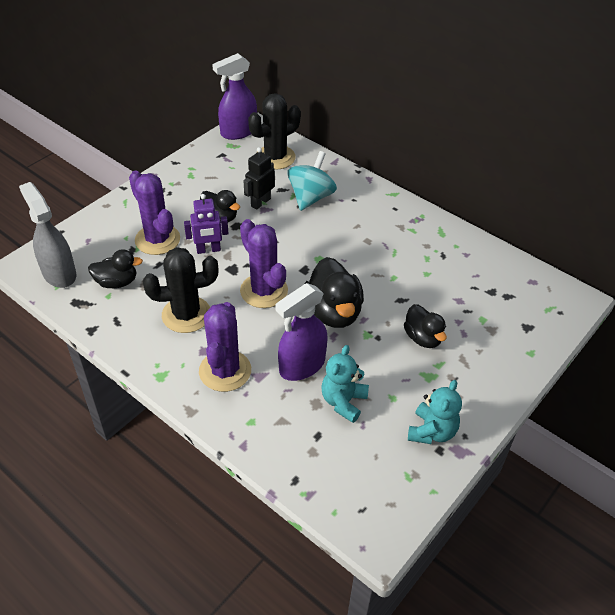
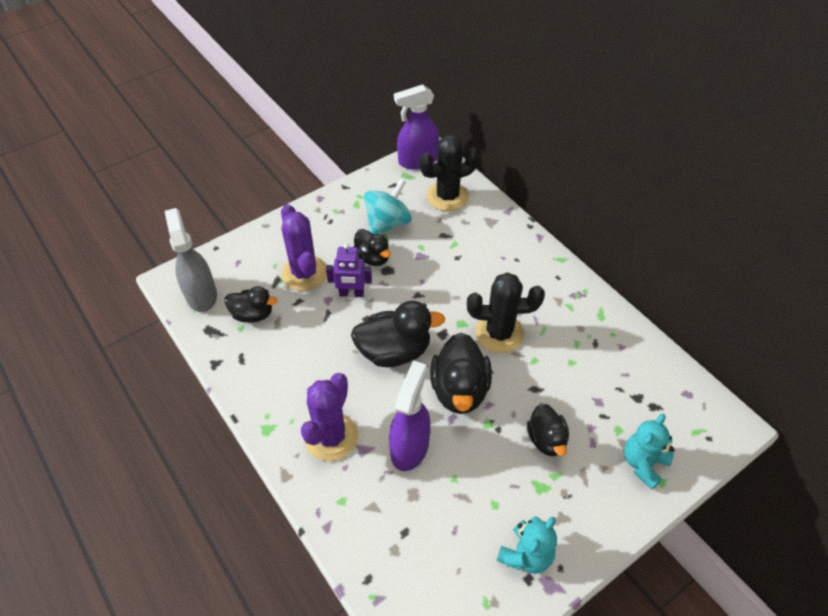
camera: 15 degrees right, 5 degrees up
black cactus [143,247,219,333] -> black cactus moved to [467,272,545,353]
purple cactus [240,219,288,308] -> black duck [351,301,445,367]
black robot [244,147,275,210] -> none
purple spray bottle [275,283,328,381] -> purple spray bottle turned 135 degrees clockwise [389,361,431,471]
turquoise spinning top [287,151,337,211] -> turquoise spinning top moved to [364,178,412,235]
turquoise teddy bear [321,345,369,423] -> turquoise teddy bear moved to [624,414,674,490]

